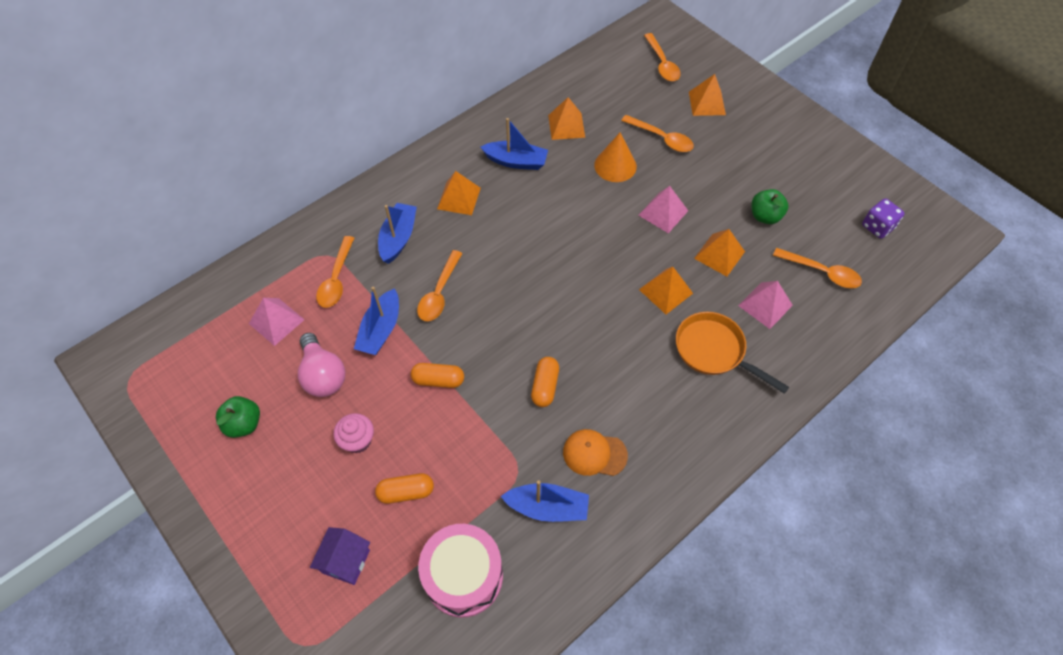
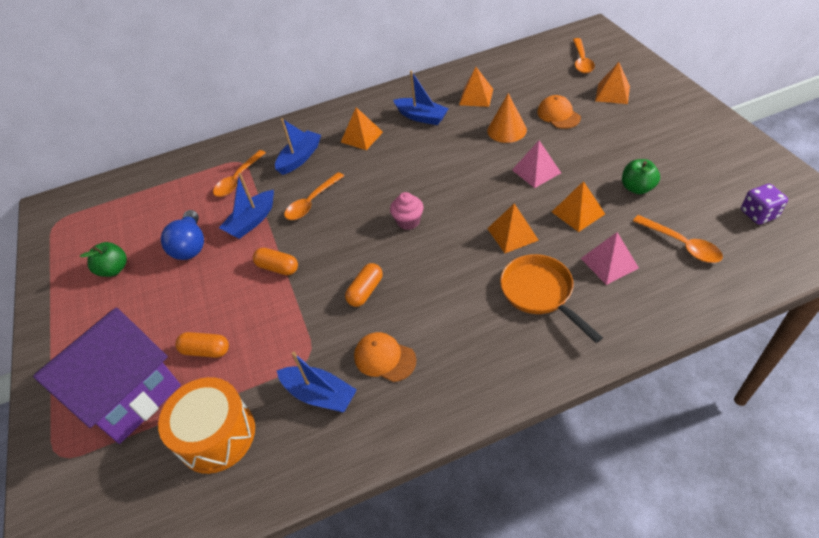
camera: 25 degrees right, 10 degrees down
pink pyramid [249,298,305,346] -> none
pink light bulb [298,333,345,397] -> blue light bulb [161,210,204,260]
purple house [310,527,370,585] -> purple house [33,308,181,444], size x2.22
pink cupcake [333,413,374,454] -> pink cupcake moved to [390,192,424,230]
pink drum [418,524,503,618] -> orange drum [158,377,255,474]
orange spoon [621,115,694,152] -> orange cap [537,95,581,129]

